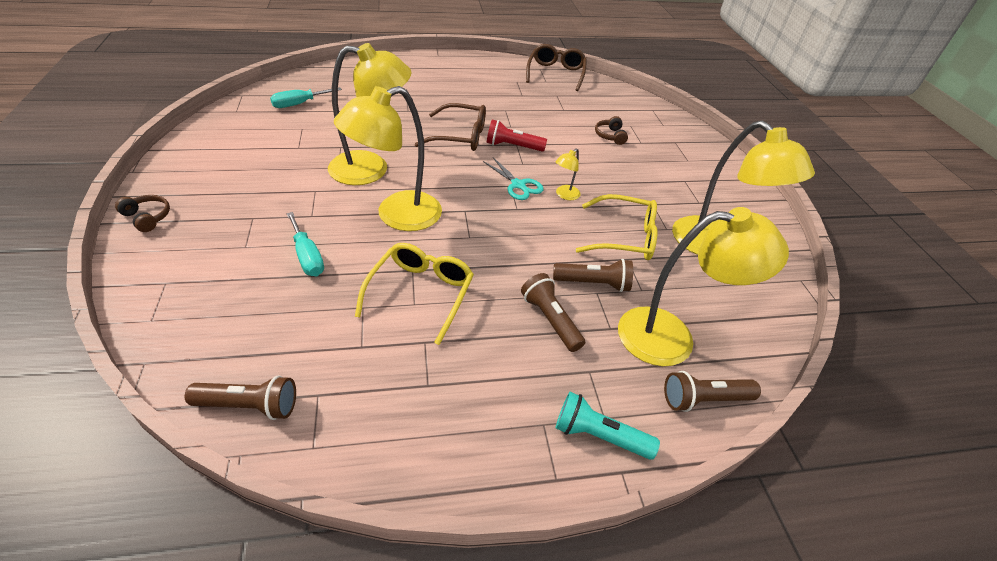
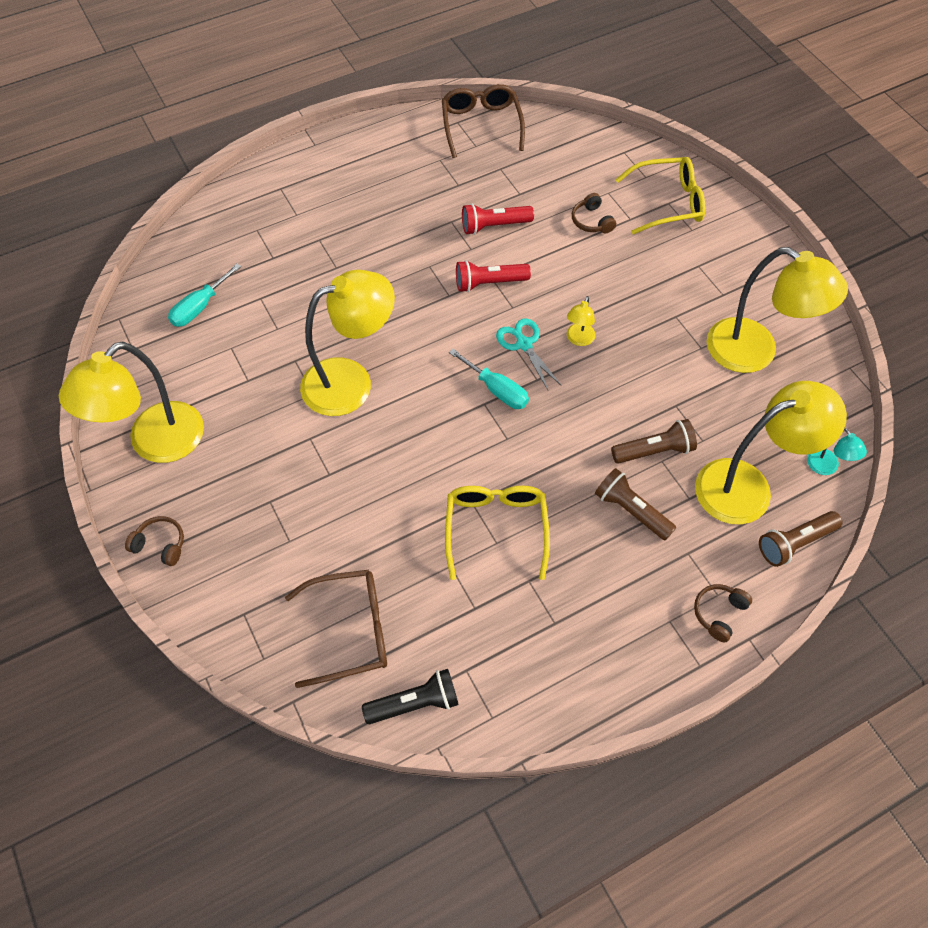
camera: 15 degrees left, 15 degrees up
brown flashlight [185,375,296,420] -> black flashlight [362,669,459,724]
turquoise screwdriver [287,212,324,276] -> turquoise screwdriver moved to [449,349,529,409]
yellow lamp [334,86,442,231] -> yellow lamp moved to [59,342,204,463]
brown glasses [415,103,486,151] -> brown glasses moved to [285,570,387,688]
turquoise scissors [483,157,544,200] -> turquoise scissors turned 150 degrees counterclockwise [496,319,562,390]
turquoise flashlight [556,392,660,460] -> brown headphones [694,584,752,642]
yellow glasses [576,194,658,260] -> yellow glasses moved to [615,157,705,235]
none -> red flashlight [462,204,534,235]
none -> turquoise lamp [807,428,867,475]

